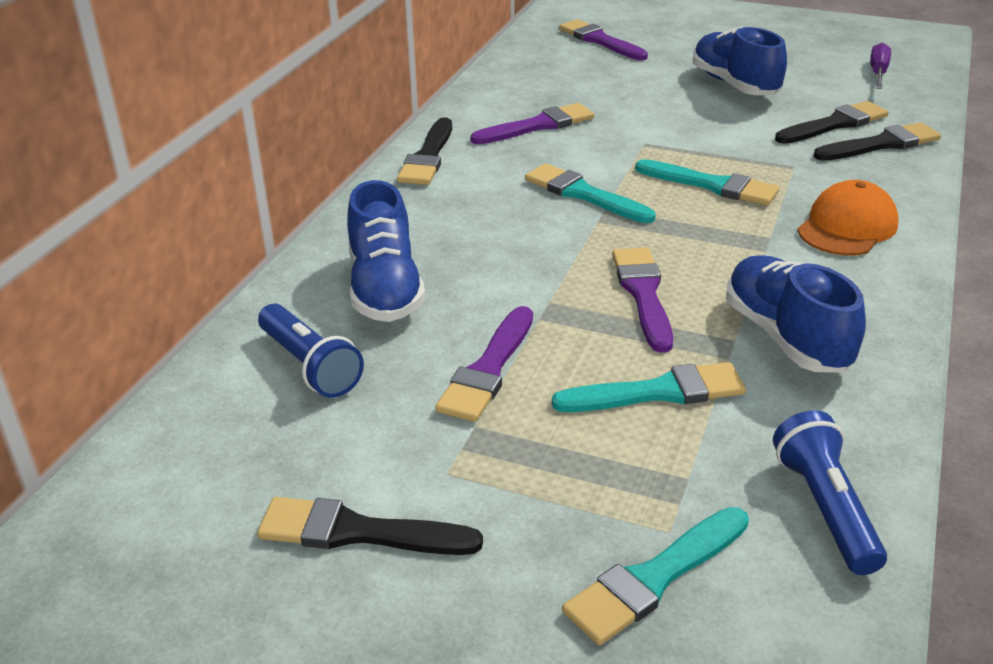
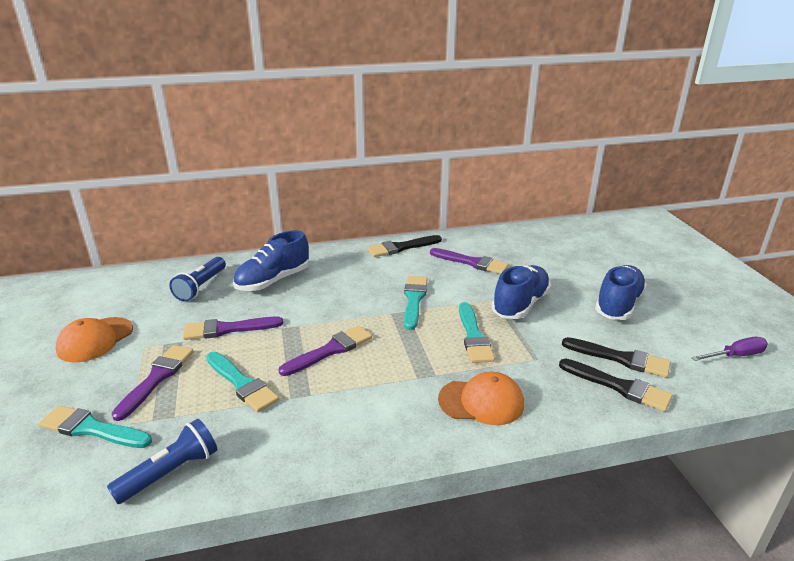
camera: 55 degrees right, 5 degrees down
black brush [257,497,483,555] -> orange cap [56,317,133,363]
purple brush [559,19,648,60] -> purple brush moved to [111,345,194,421]
blue shoe [726,255,866,373] -> blue shoe moved to [492,265,551,319]

